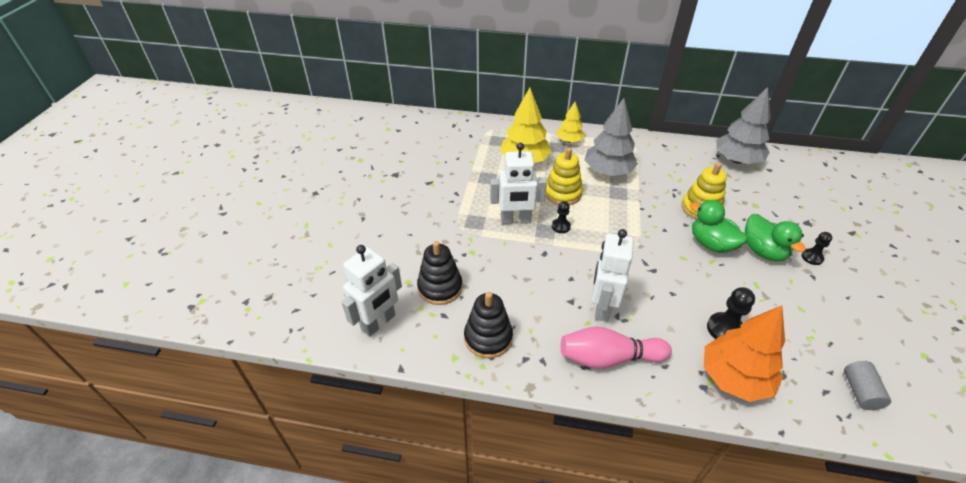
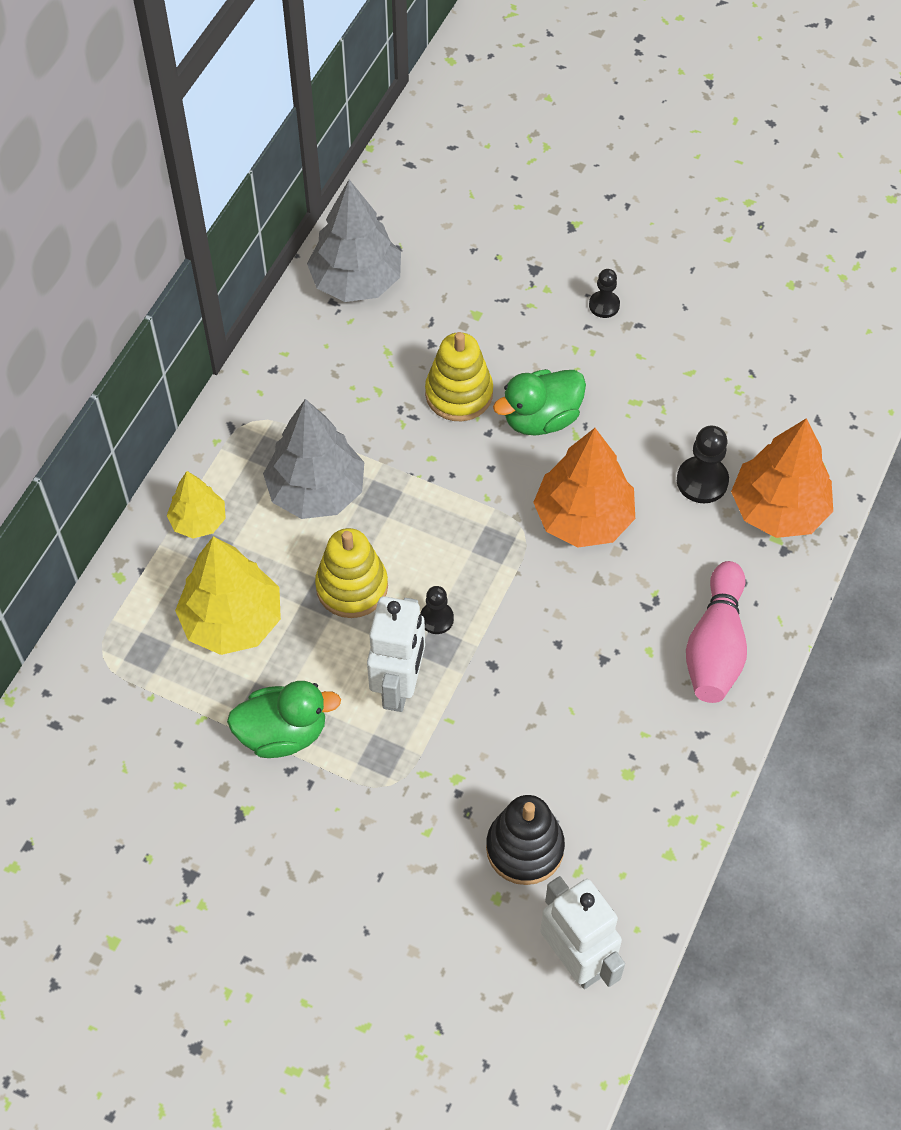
camera: 75 degrees left, 15 degrees up
black stacking toy [464,292,513,358] -> none
white robot [592,229,634,322] -> none
green duck [745,214,806,261] -> green duck moved to [227,681,341,758]
grey cylinder [844,361,891,410] -> none
none -> orange tree [533,428,635,548]

